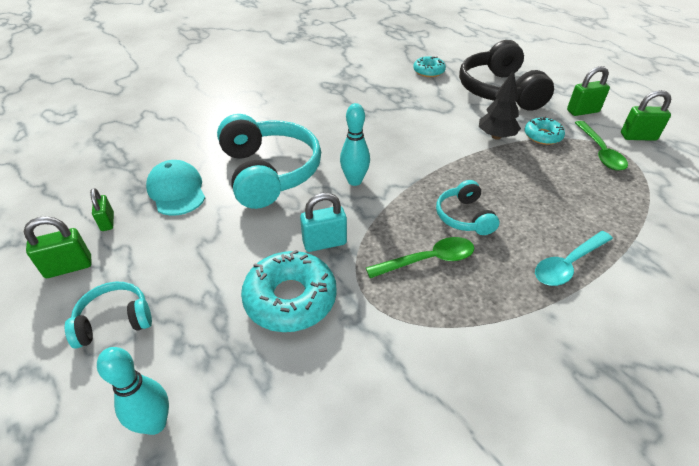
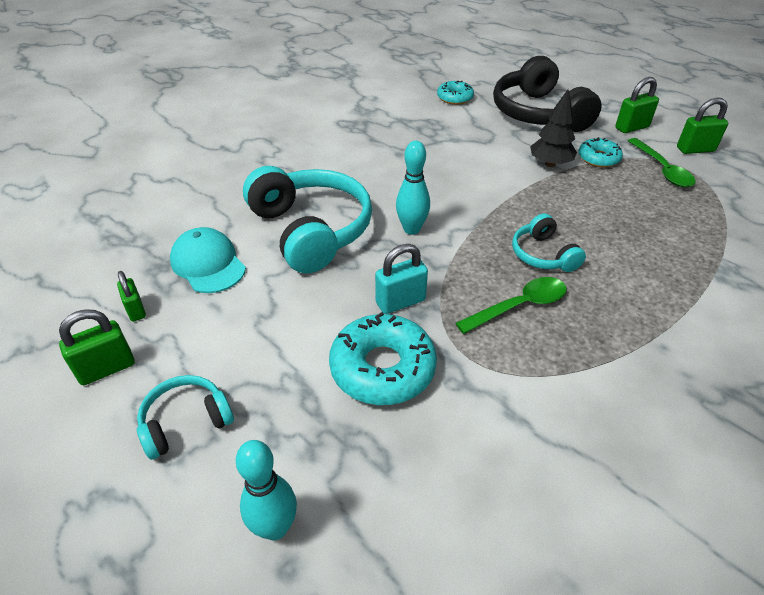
camera: 10 degrees left, 0 degrees up
turquoise spoon [535,231,613,286] -> none

